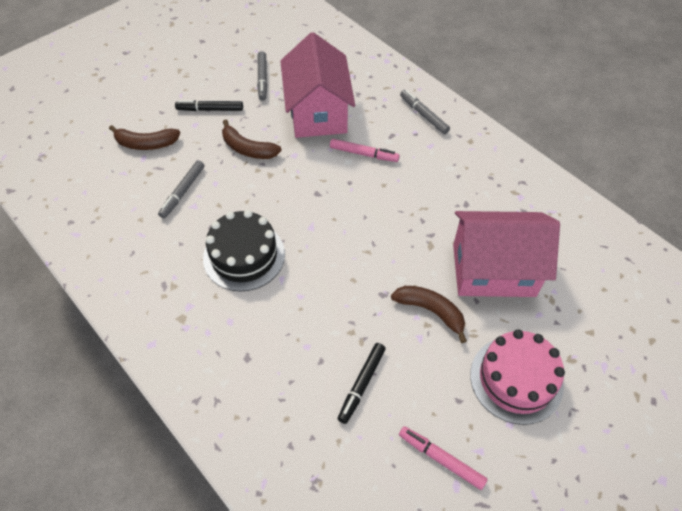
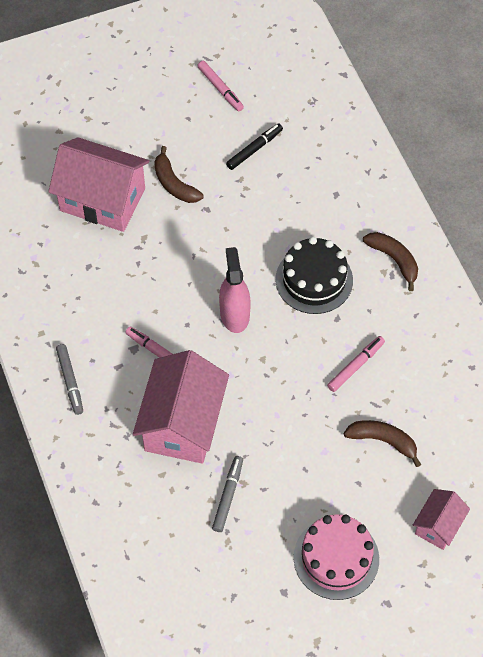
camera: 160 degrees left, 5 degrees up
grey marker [158,160,205,218] -> pink marker [327,336,385,392]
black marker [175,100,243,111] -> none
brown banana [222,120,282,159] -> brown banana moved to [363,232,418,291]
pink cake [470,329,565,425] -> pink cake moved to [294,514,379,600]
none -> pink spray bottle [219,247,251,333]
none -> pink house [413,489,470,550]

